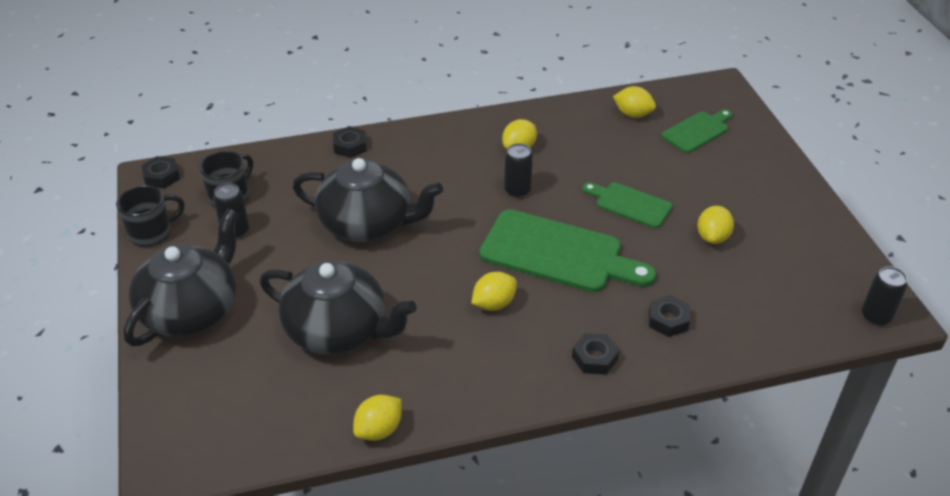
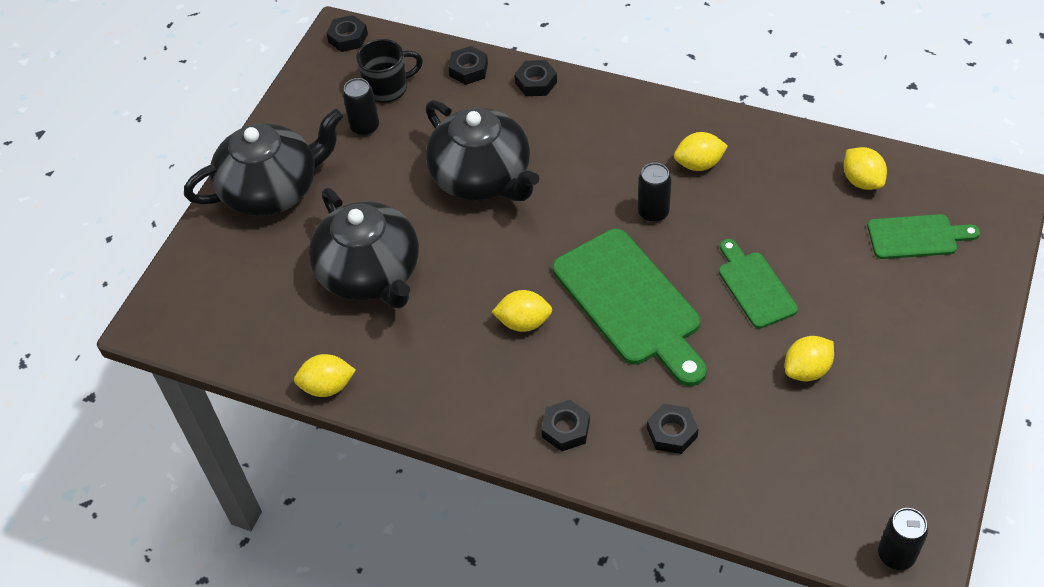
camera: 40 degrees right, 10 degrees up
black mug [116,185,185,247] -> none
none -> black nut [448,46,488,85]

